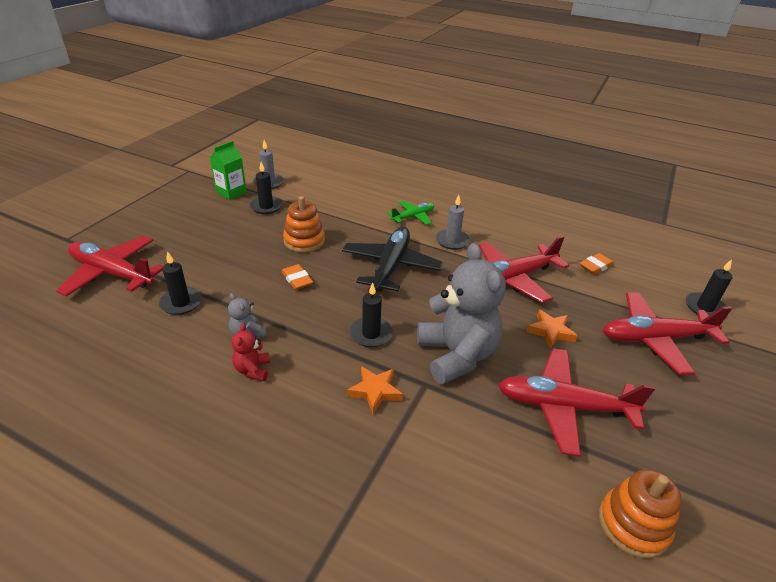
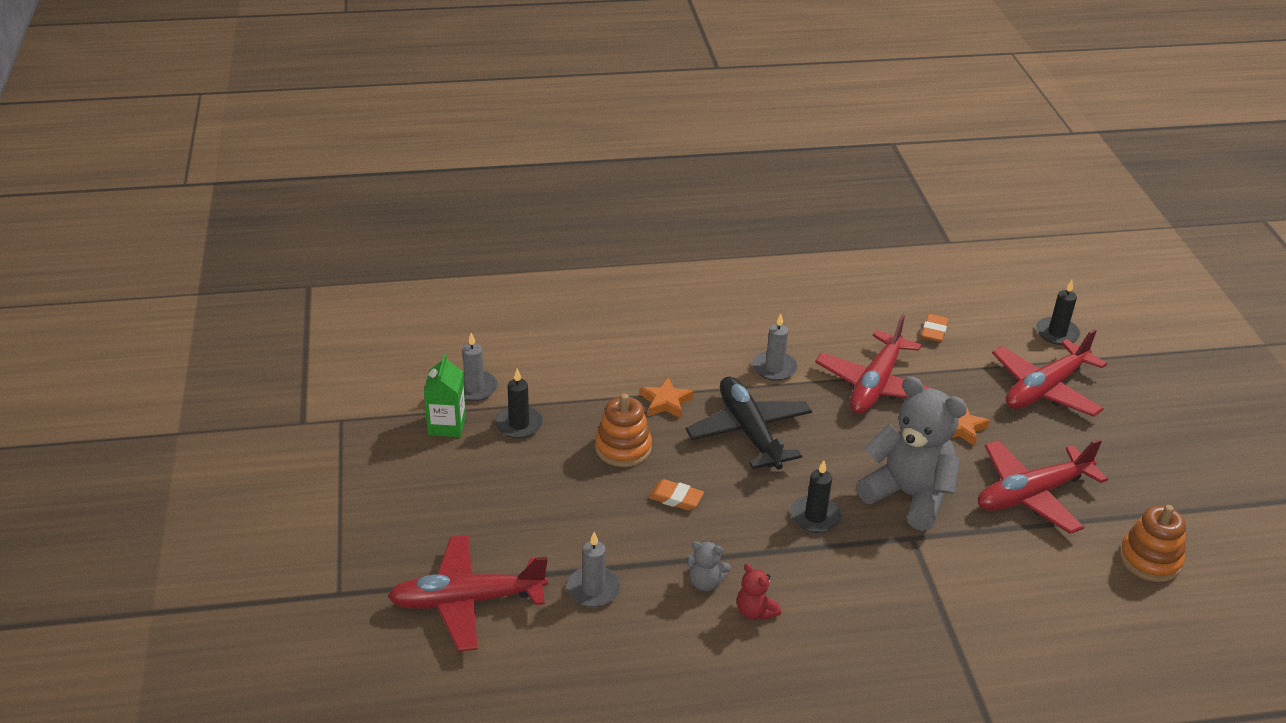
camera: 35 degrees left, 0 degrees up
black candle [159,251,202,315] -> grey candle [567,532,621,607]
orange star [347,366,403,414] -> orange star moved to [640,378,694,418]
green plane [388,201,434,225] -> none

